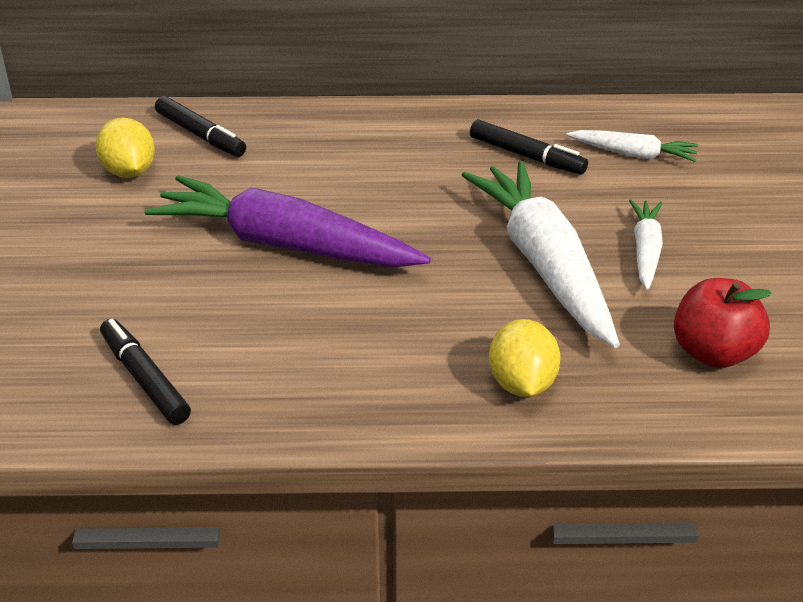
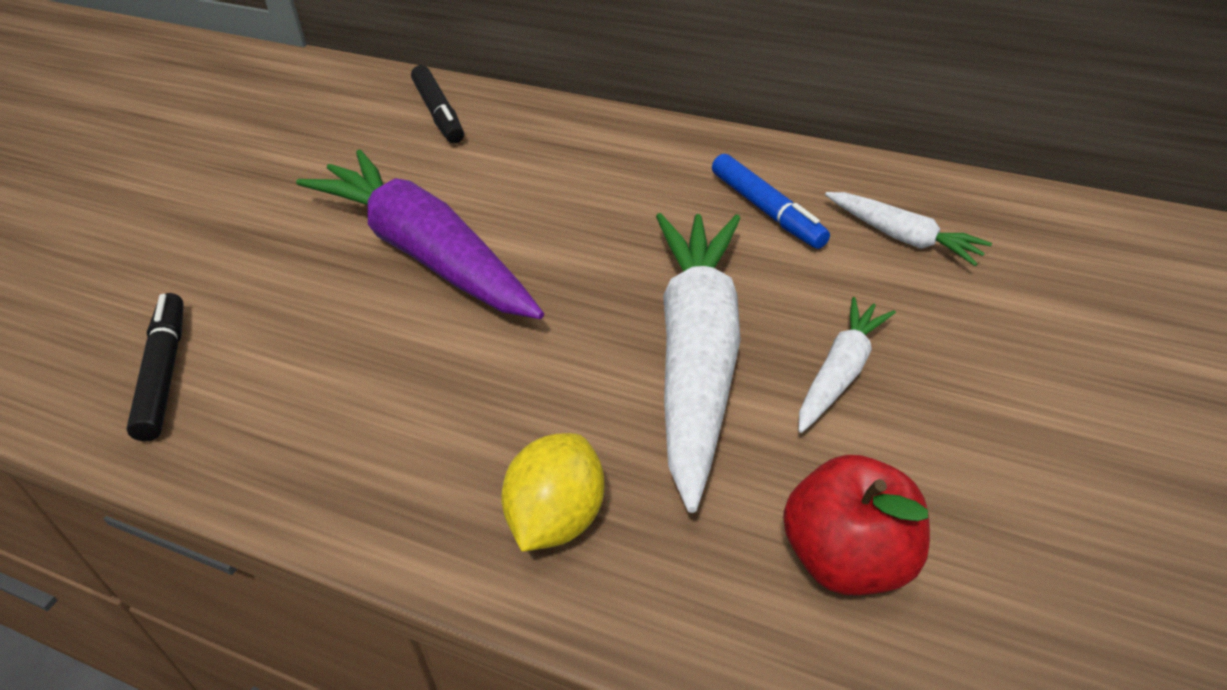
camera: 25 degrees right, 5 degrees up
yellow lemon [95,117,155,178] -> none
black marker [470,119,588,175] -> blue marker [712,154,830,249]

